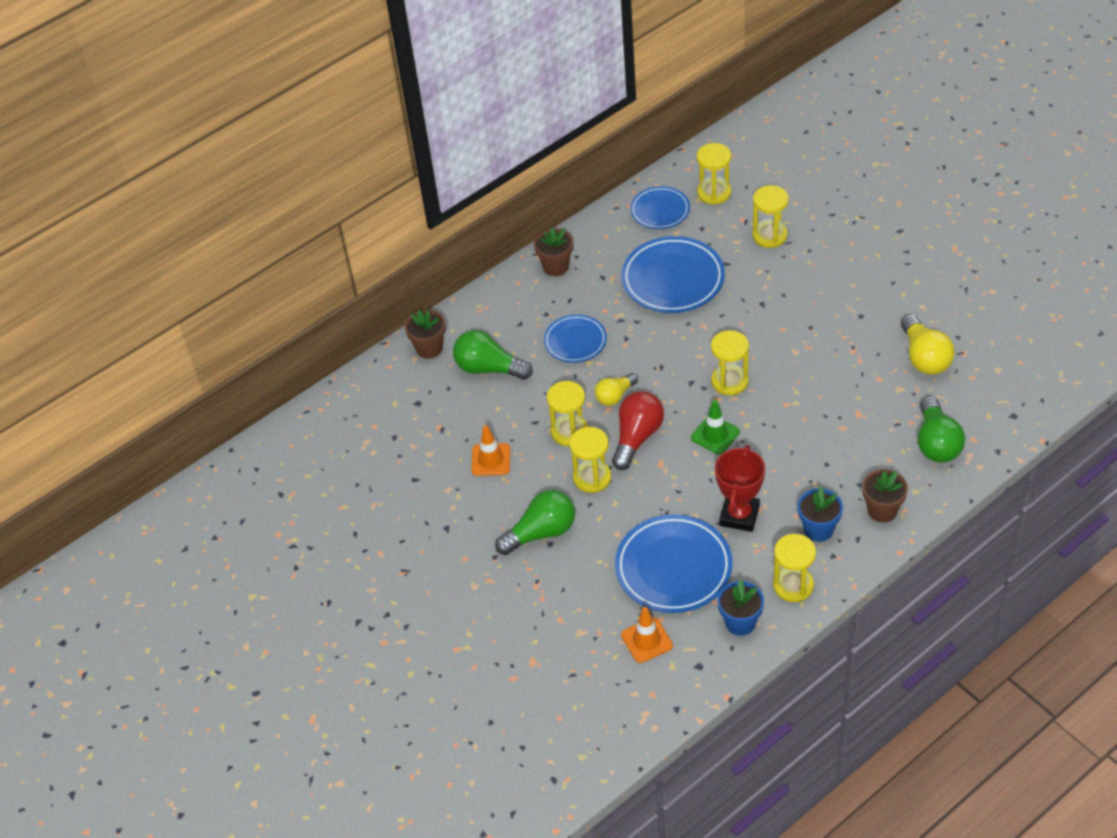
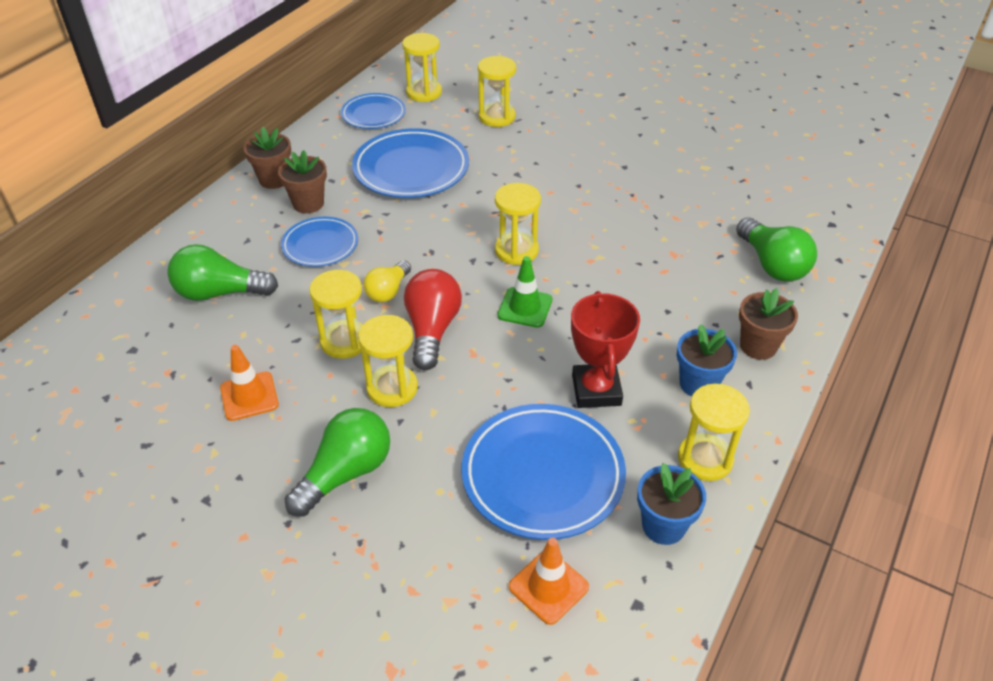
camera: 25 degrees left, 5 degrees down
brown flower pot [405,310,445,359] -> brown flower pot moved to [278,150,327,213]
yellow light bulb [901,314,955,375] -> none

